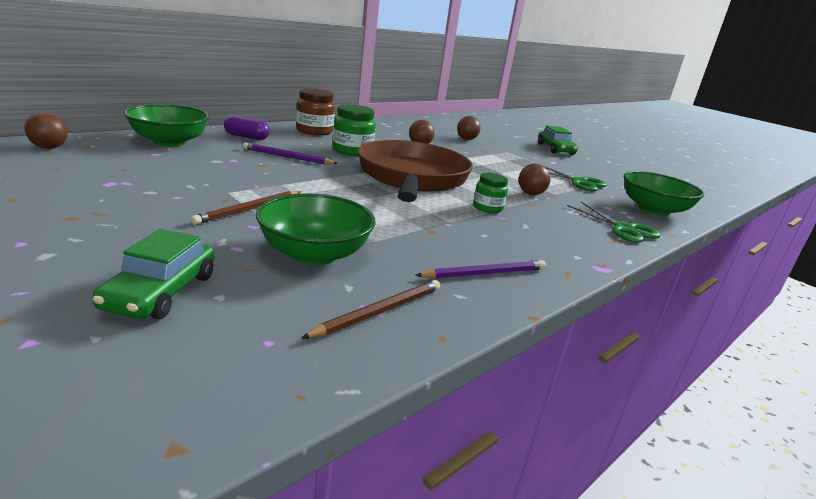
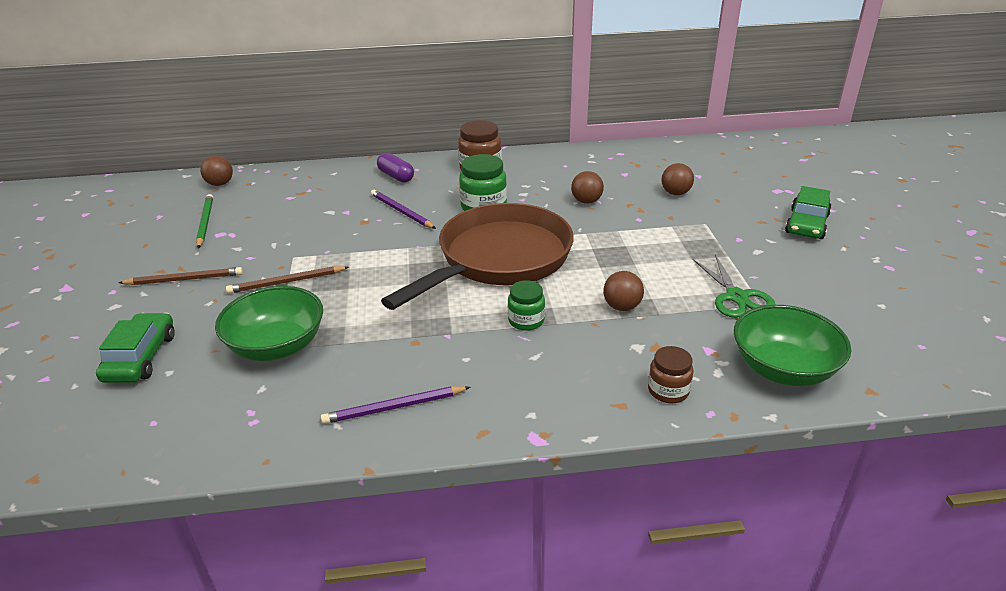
camera: 40 degrees right, 10 degrees up
green car [92,229,215,319] -> green car turned 135 degrees clockwise [96,313,175,383]
green bowl [124,104,209,147] -> none
brown pencil [302,280,440,338] -> brown pencil moved to [118,267,243,285]
purple pencil [415,260,546,279] -> purple pencil turned 150 degrees clockwise [321,386,470,424]
green scissors [567,202,661,243] -> brown jar [648,346,694,403]
none -> green pencil [196,194,213,249]

